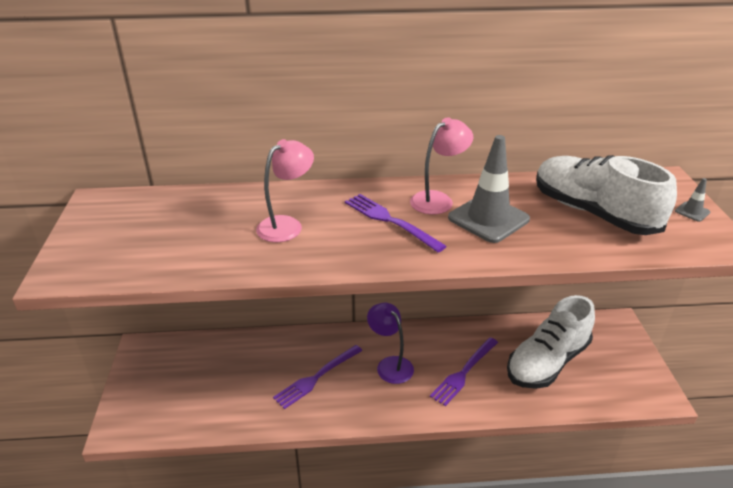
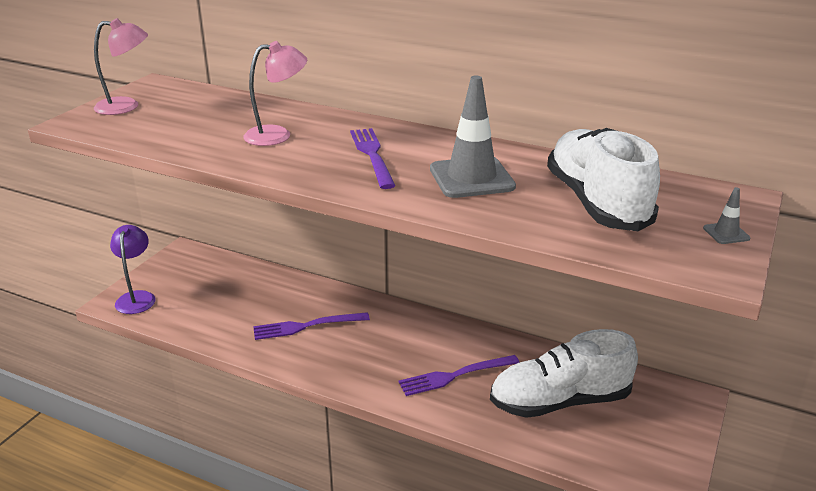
camera: 30 degrees right, 5 degrees down
purple lamp [367,303,414,384] -> purple lamp moved to [110,225,156,314]
pink lamp [410,117,473,215] -> pink lamp moved to [94,18,148,115]

